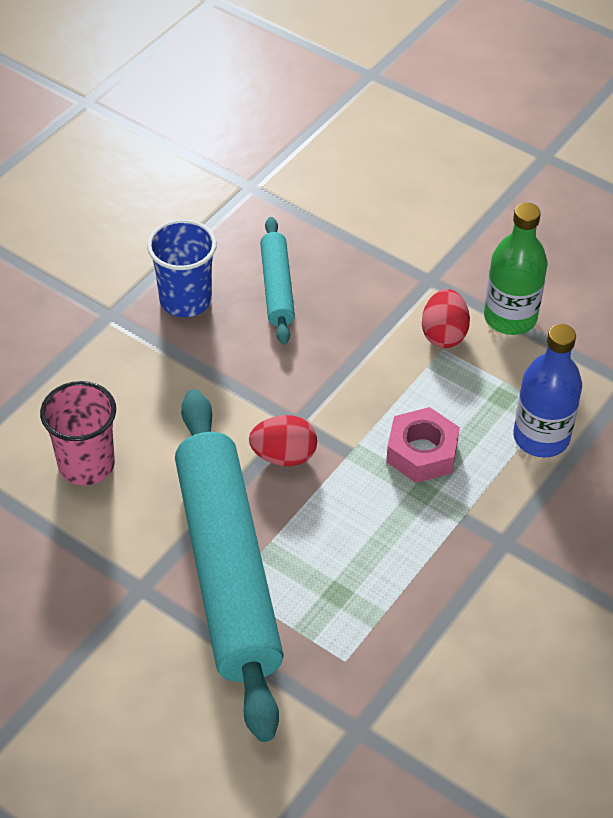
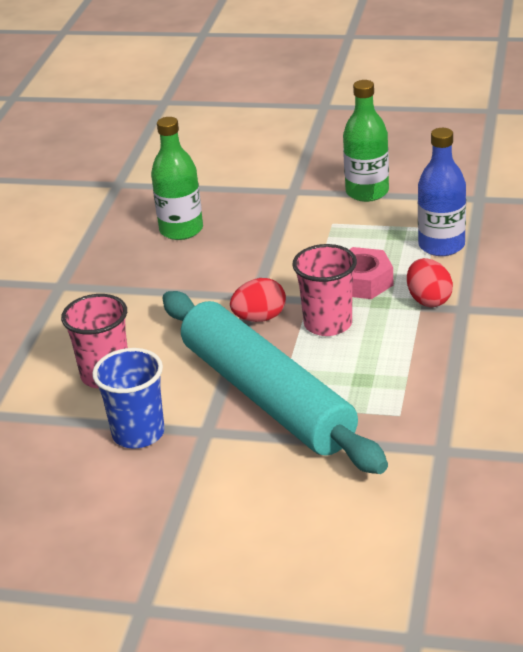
camera: 20 degrees left, 15 degrees down
blue cup [147,219,217,317] -> blue cup moved to [92,348,165,448]
turquoise rolling pin [260,217,295,344] -> green bottle [151,117,203,240]
red egg [422,289,470,348] -> red egg moved to [407,258,453,307]
none -> pink cup [292,244,357,336]

